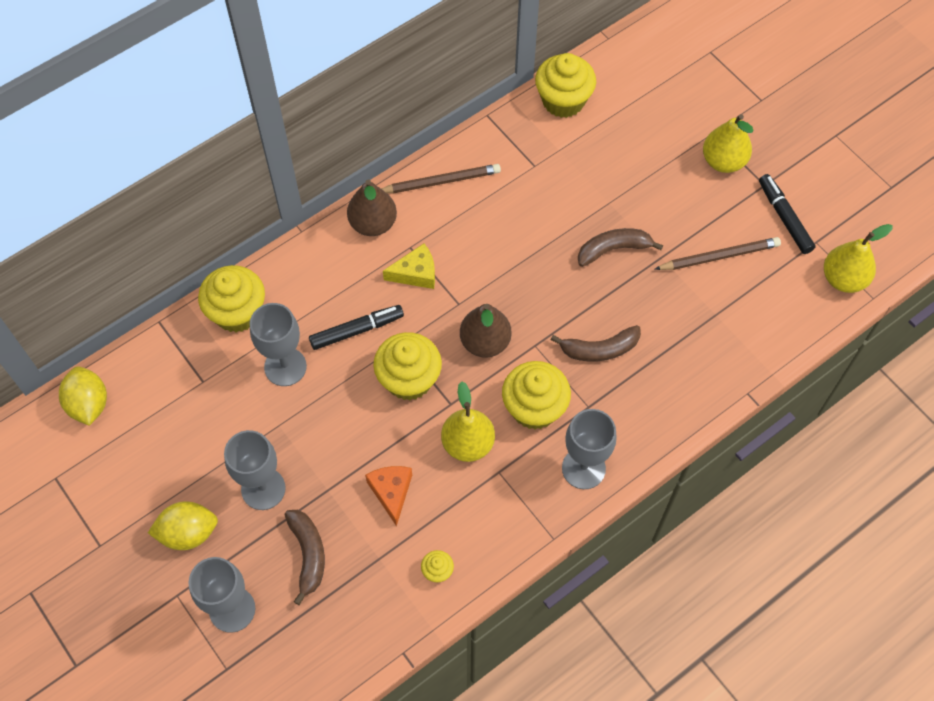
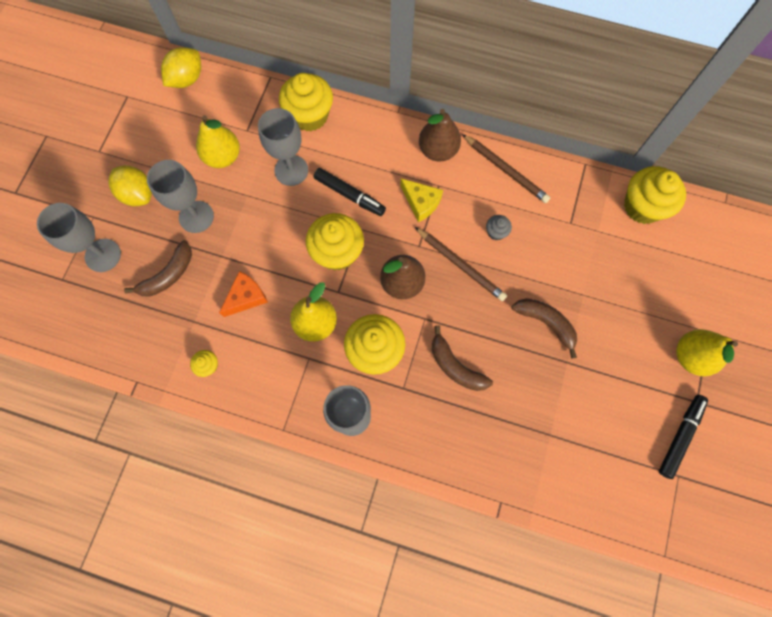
camera: 55 degrees right, 10 degrees up
brown pencil [655,237,781,270] -> brown pencil moved to [415,227,507,301]
yellow pear [824,224,893,293] -> yellow pear moved to [196,115,240,168]
none -> grey cupcake [486,215,512,240]

